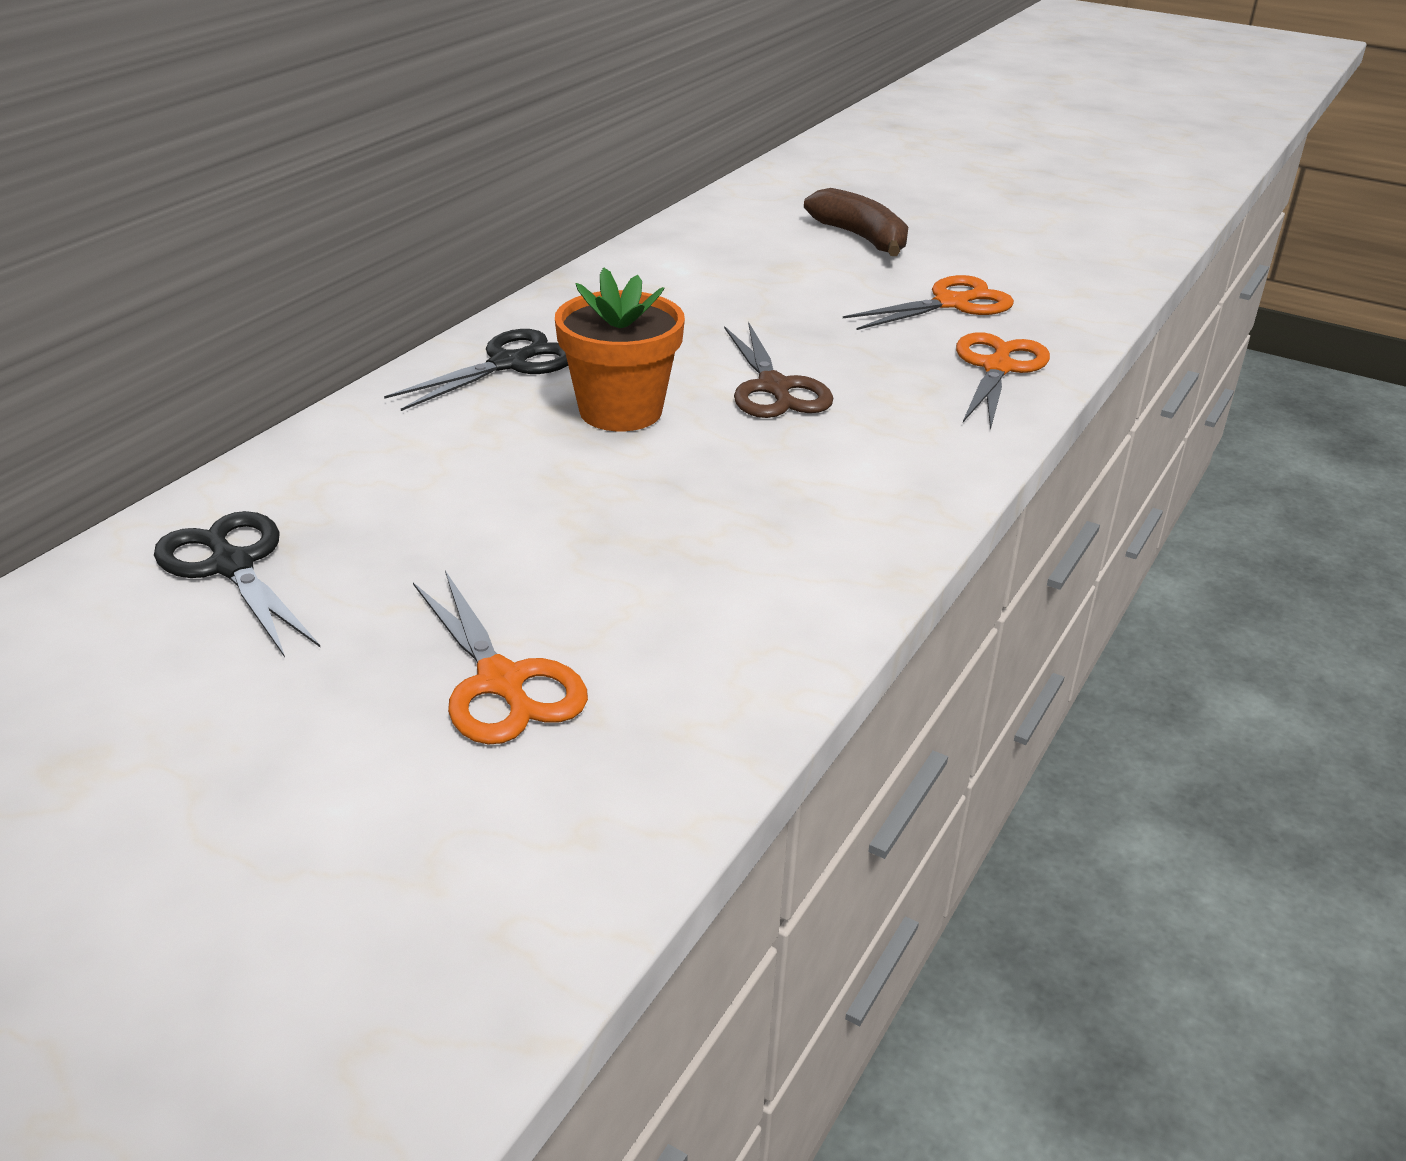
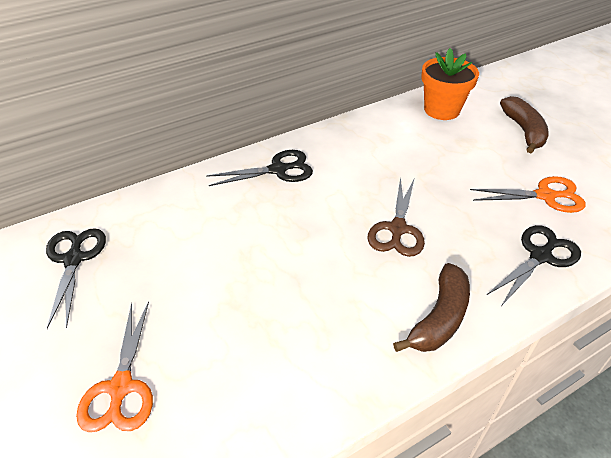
camera: 30 degrees right, 10 degrees up
orange flower pot [555,268,685,431] -> orange flower pot moved to [421,48,479,120]
orange scissors [956,332,1050,430] -> black scissors [487,225,581,305]
none -> brown banana [393,263,470,352]

